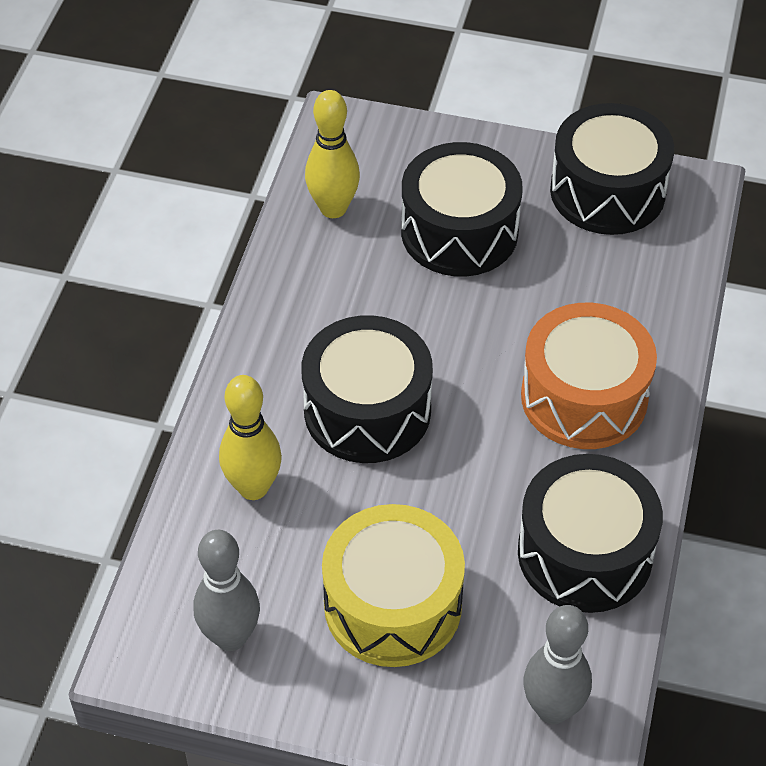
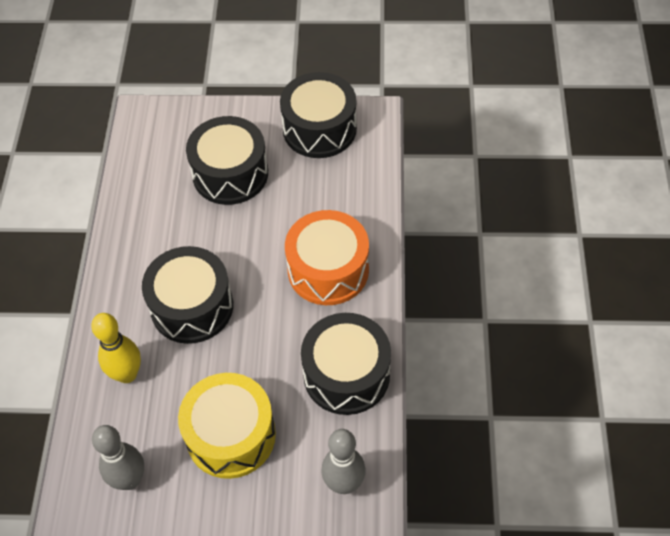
camera: 10 degrees left, 5 degrees up
yellow bowling pin [305,90,360,218] -> none

